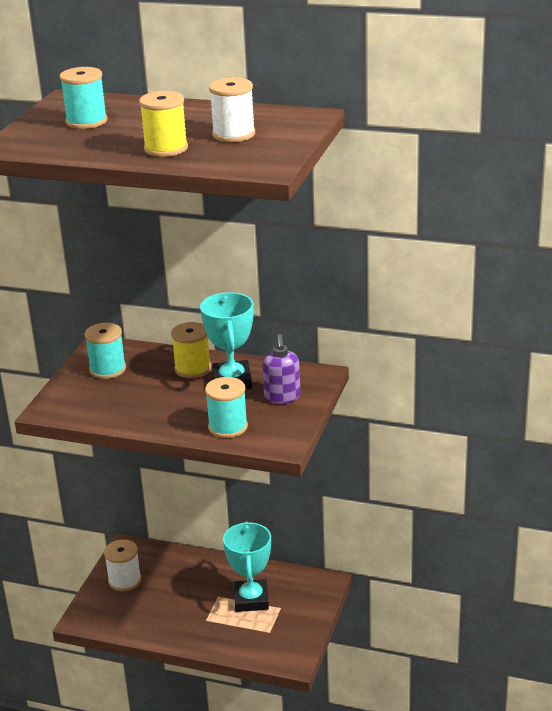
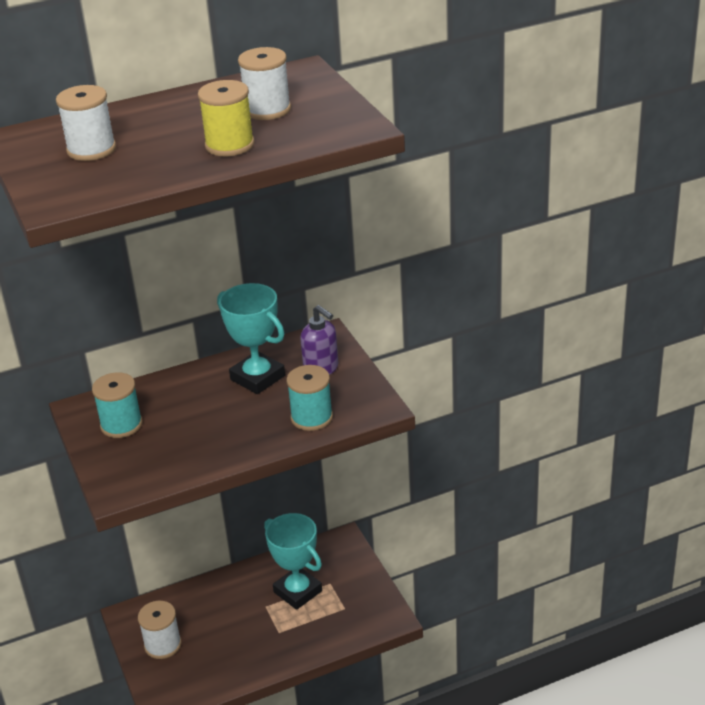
camera: 40 degrees left, 5 degrees up
turquoise spool [60,67,107,129] -> white spool [56,85,116,161]
yellow spool [171,322,211,378] -> none

